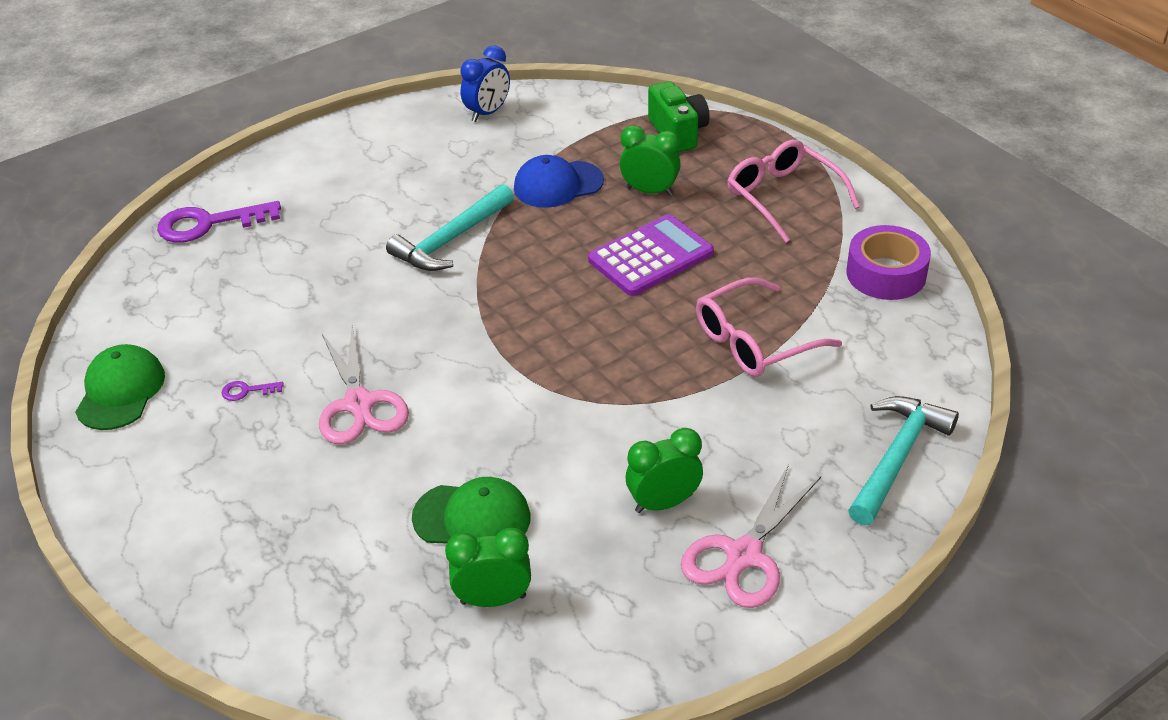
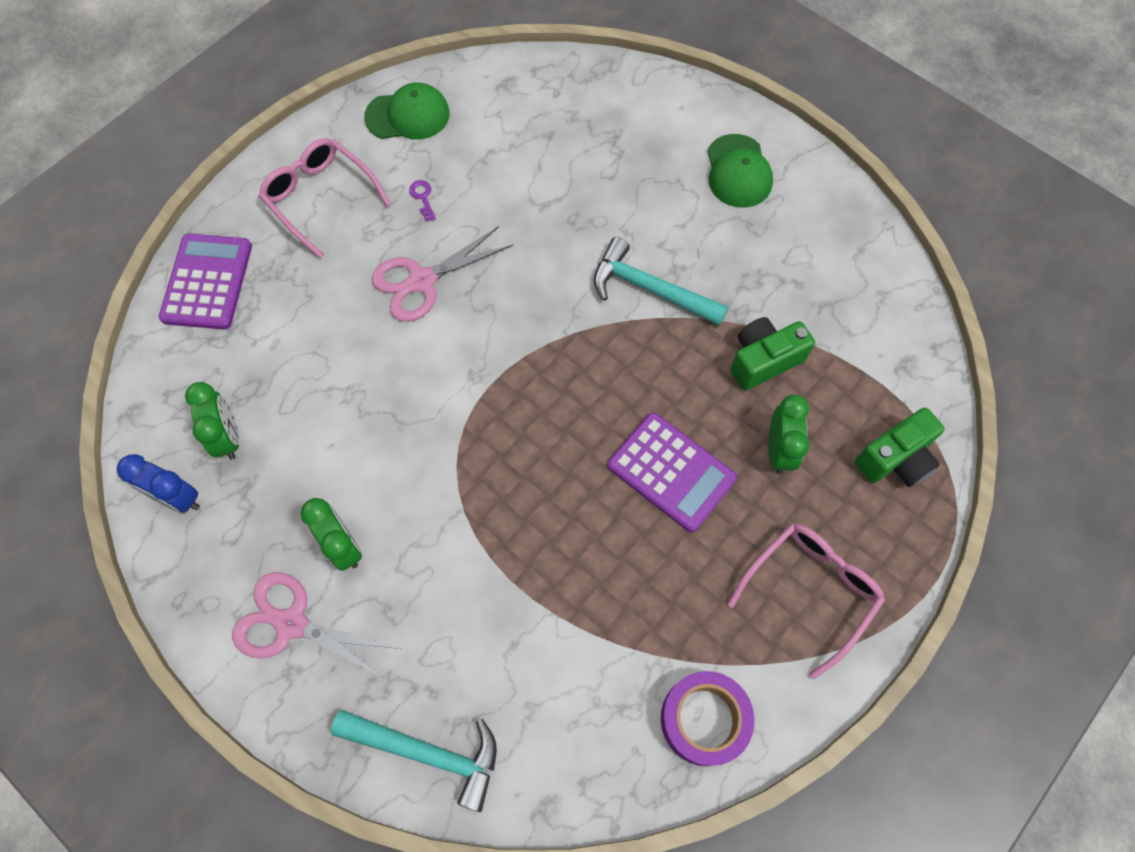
camera: 75 degrees right, 25 degrees up
purple key [157,201,281,243] -> none
green cap [412,477,531,543] -> green cap moved to [707,134,773,208]
blue clock [460,45,510,122] -> blue clock moved to [117,454,200,513]
blue cap [514,155,604,208] -> green camera [730,317,815,391]
pink glasses [696,277,842,377] -> pink glasses moved to [259,138,391,258]
none -> purple calculator [159,234,252,330]

